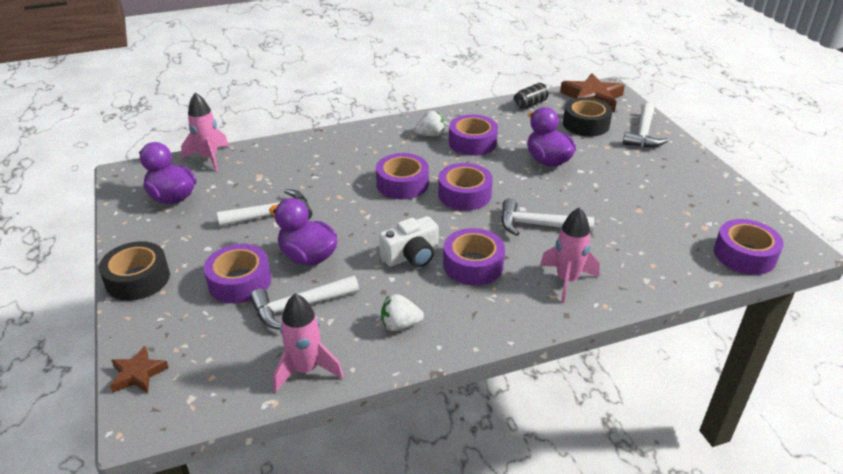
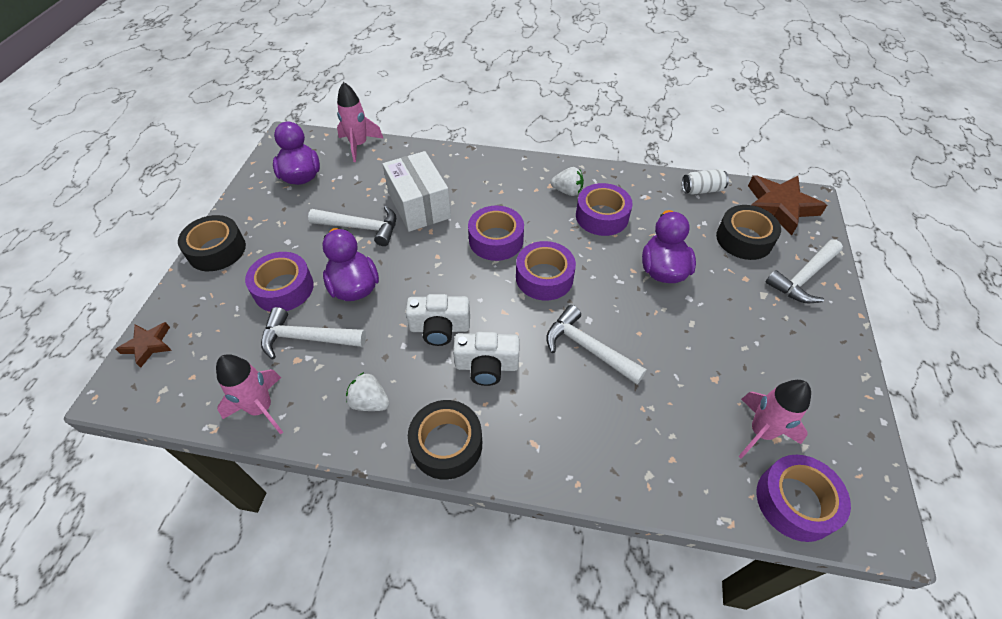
camera: 30 degrees right, 15 degrees up
purple tape [443,228,505,285] -> white camera [453,332,519,386]
black can [514,83,549,109] -> white can [682,169,729,195]
pink rocket [540,207,600,303] -> pink rocket moved to [738,380,811,459]
none -> white box [383,151,451,232]
none -> black tape [408,400,482,480]

